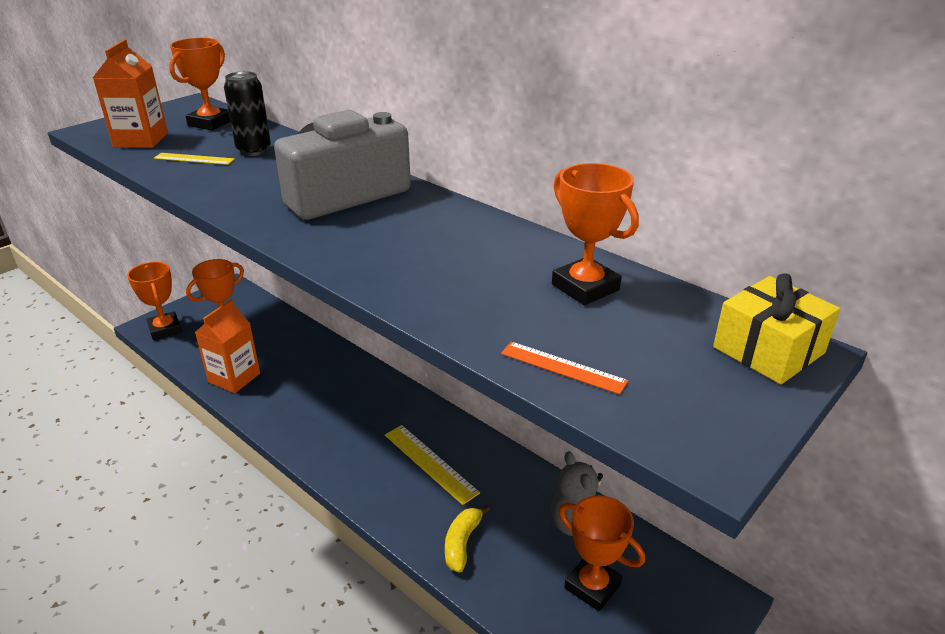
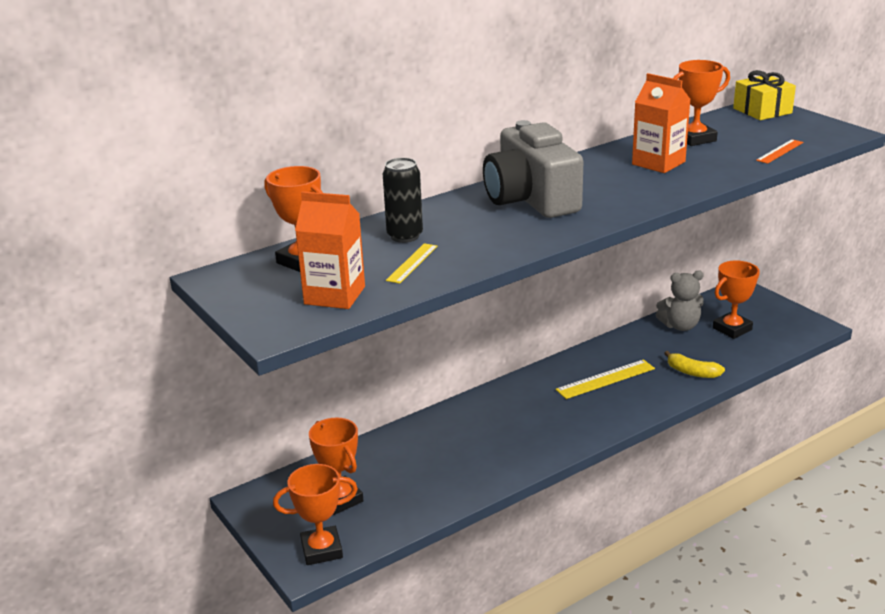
camera: 75 degrees left, 5 degrees down
orange carton [195,299,260,393] -> orange carton moved to [632,73,691,173]

